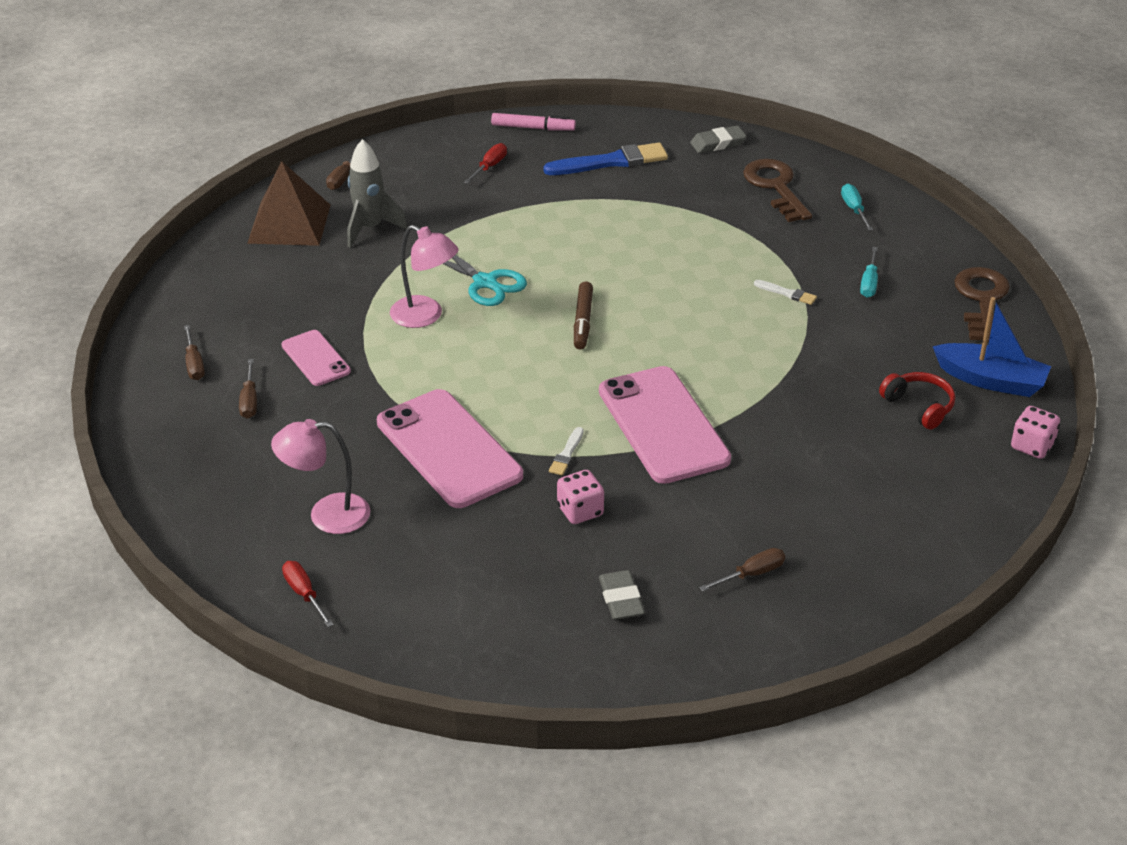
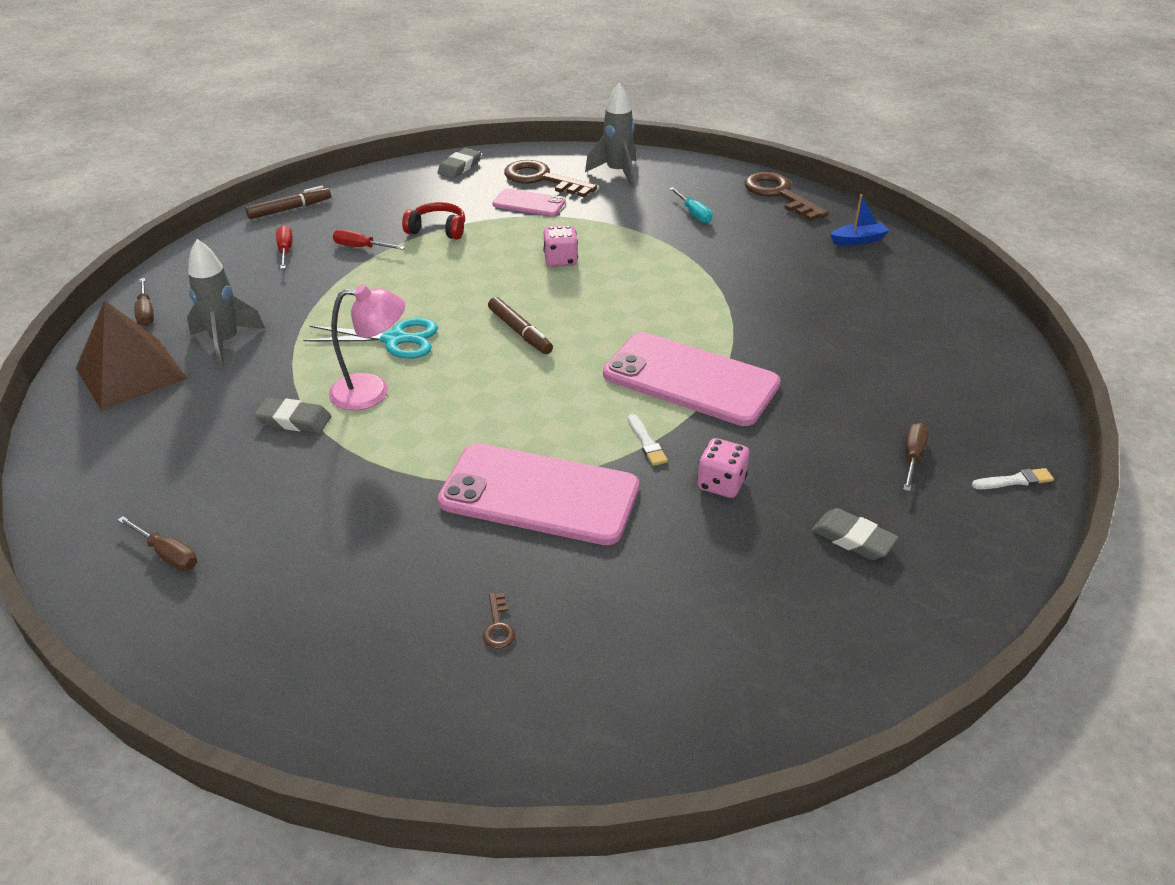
camera: 40 degrees left, 0 degrees up
brown screwdriver [239,359,257,419] -> none
pink lamp [271,419,370,534] -> brown key [483,593,515,649]
pink phone [282,330,351,386] -> pink phone moved to [492,188,565,216]
red screwdriver [282,561,334,627] -> red screwdriver moved to [333,230,405,250]
pink marker [491,113,576,131] -> brown marker [245,186,331,219]
blue brush [543,143,668,175] -> none
white brush [754,280,817,305] -> white brush moved to [972,468,1054,489]
turquoise screwdriver [841,184,873,231] -> grey rocket [585,83,636,187]
red headphones [879,372,955,430] -> red headphones moved to [402,202,465,240]
blue boat [933,297,1051,397] -> blue boat [830,194,890,245], size x0.59
pink dice [1011,406,1060,459] -> pink dice moved to [544,225,578,267]
none -> grey eraser [254,398,331,433]

